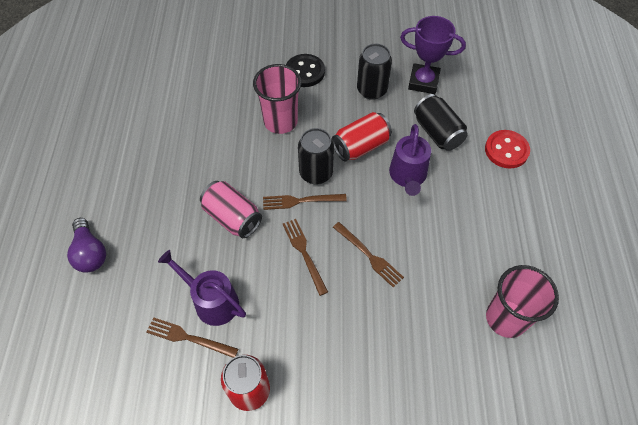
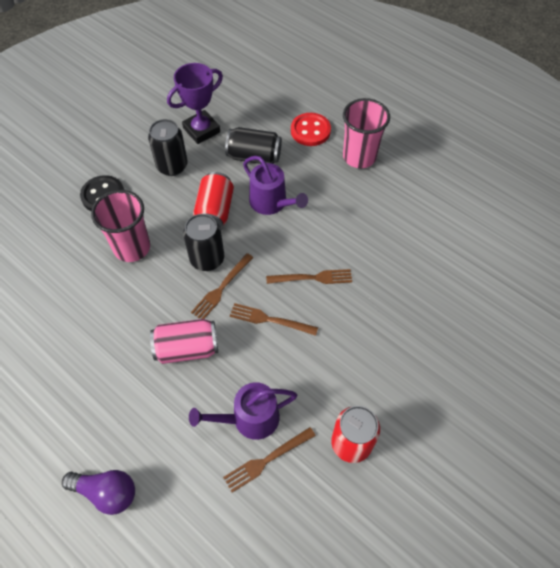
camera: 50 degrees left, 0 degrees up
pink cup [486,265,559,338] -> pink cup moved to [343,98,390,168]

